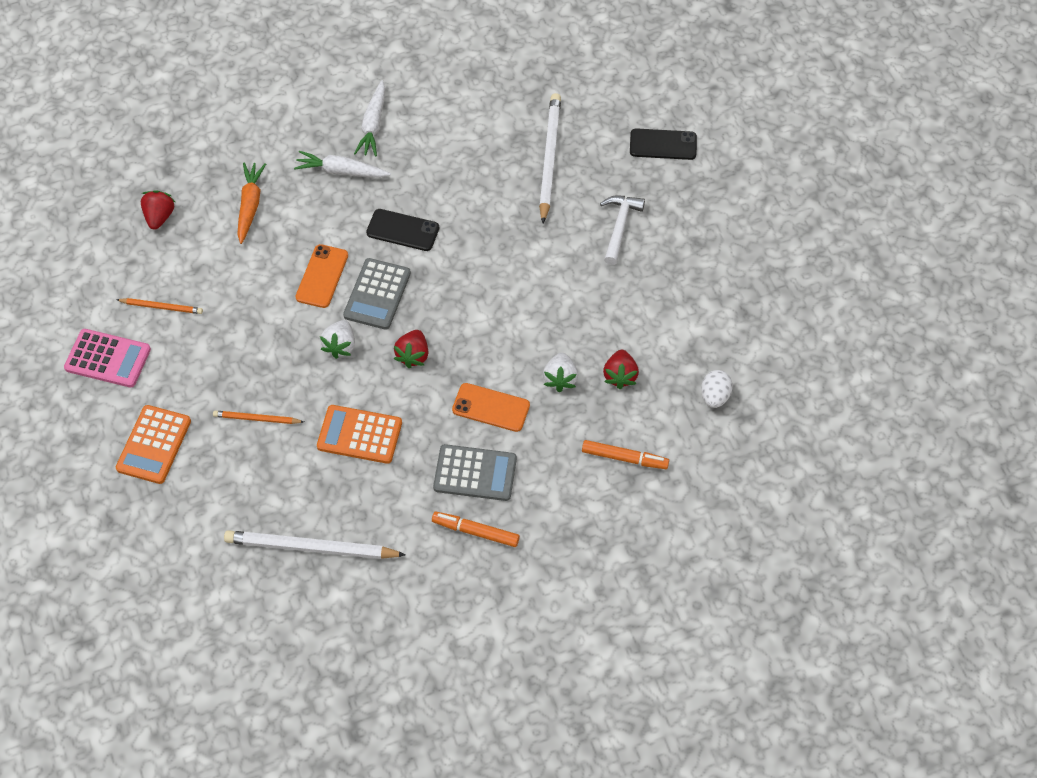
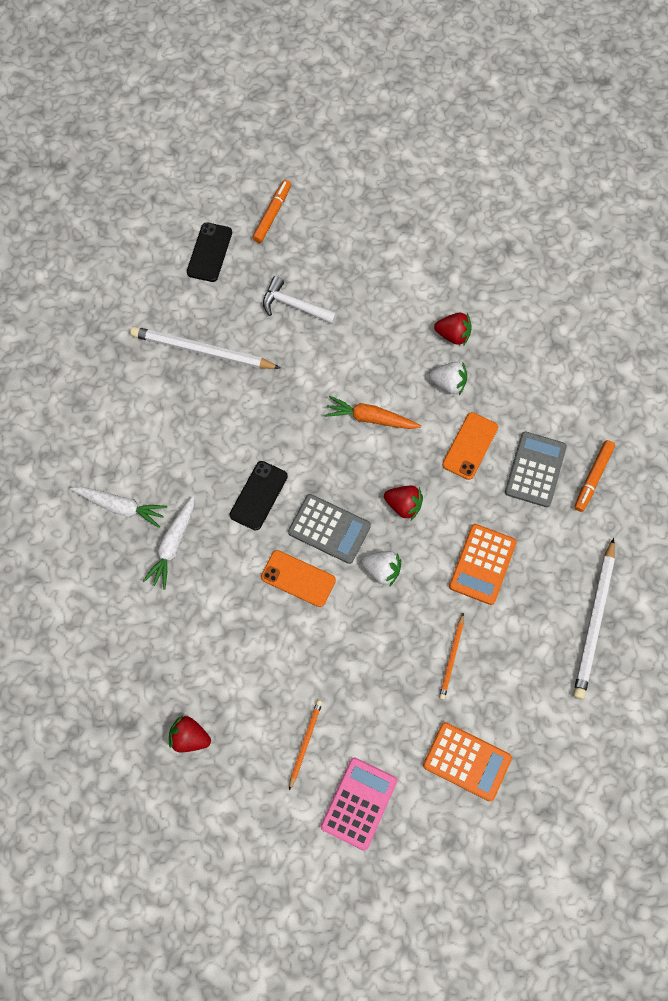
camera: 80 degrees left, 10 degrees up
orange carrot [237,162,266,244] -> orange carrot moved to [324,396,421,429]
orange marker [582,440,669,469] -> orange marker moved to [252,180,291,243]
white egg [701,370,733,408] -> none

